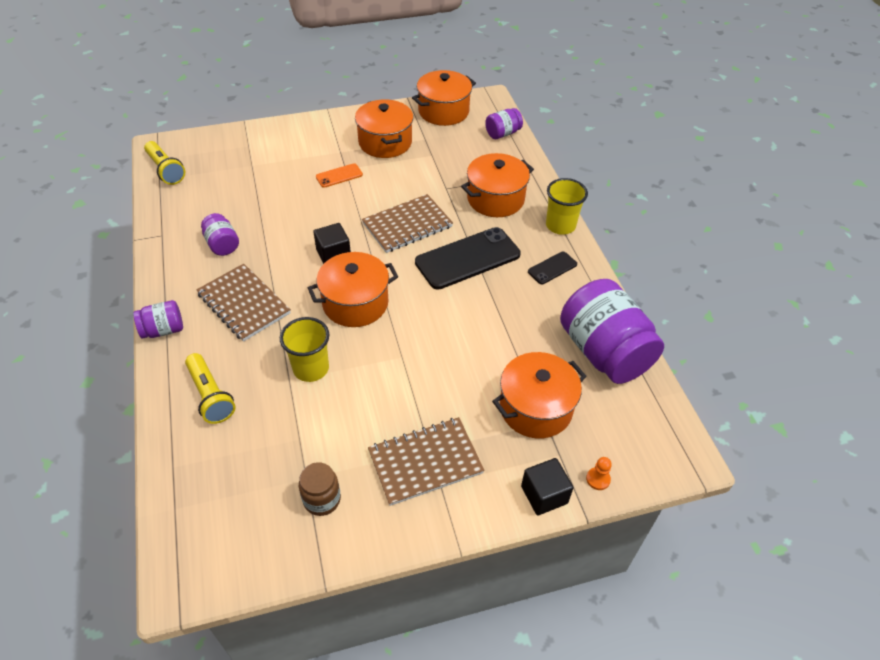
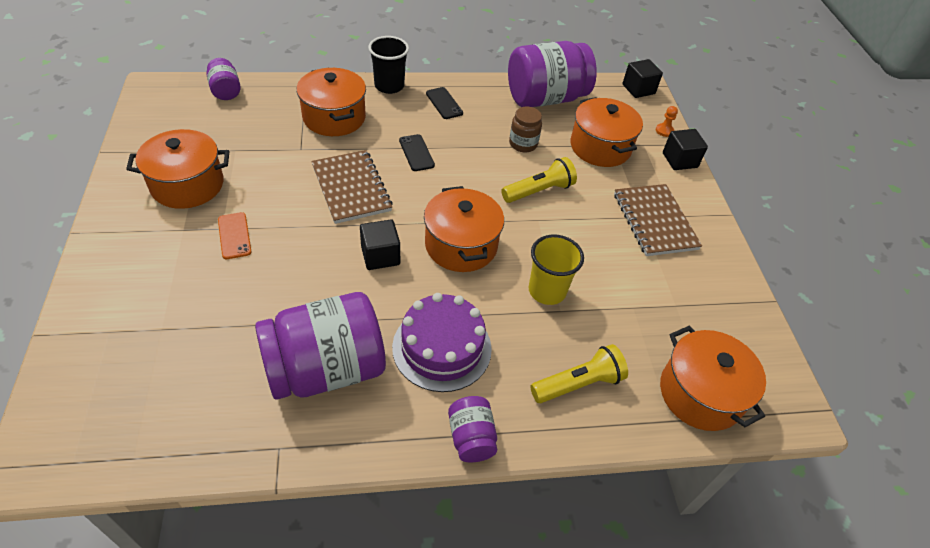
camera: 85 degrees left, 0 degrees up
yellow flashlight [144,141,185,185] -> yellow flashlight moved to [501,157,577,203]
brown notebook [196,264,291,342] -> purple cake [392,293,492,392]
purple jar [201,213,239,256] -> purple jar [255,292,386,400], size x2.12
brown jar [299,462,341,516] -> brown jar moved to [509,107,542,152]
orange pot [412,70,476,126] -> orange pot moved to [660,325,766,431]
black phone [415,227,521,290] -> black phone [399,134,435,171], size x0.48
yellow cup [546,178,588,235] -> black cup [368,36,409,94]
none -> black cube [622,59,663,98]

